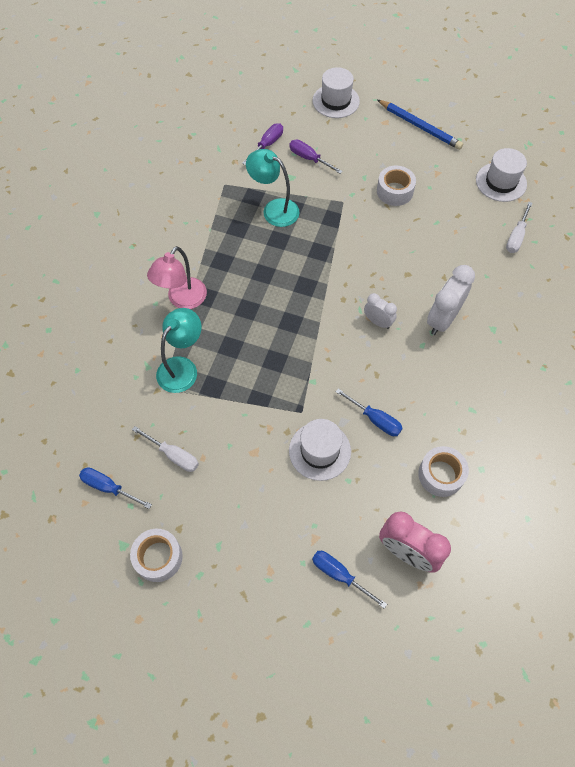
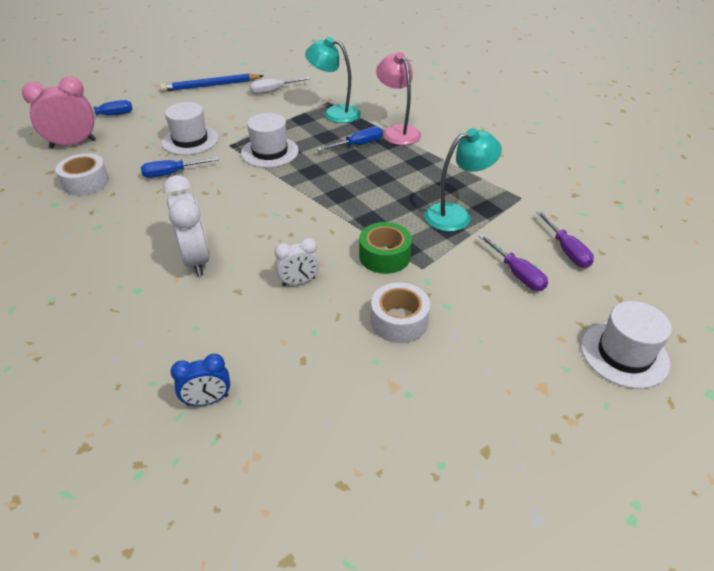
camera: 125 degrees right, 20 degrees down
blue screwdriver [79,467,152,509] -> blue screwdriver moved to [317,127,383,151]
white tape [130,529,183,582] -> none
turquoise lamp [156,308,201,393] -> turquoise lamp turned 135 degrees clockwise [305,37,361,123]
purple screwdriver [289,140,343,174] -> purple screwdriver turned 75 degrees clockwise [479,234,548,291]
white clock [364,293,397,329] -> white clock moved to [274,238,320,286]
blue pencil [377,100,463,150] -> blue pencil moved to [160,74,264,92]
white hat [476,148,527,202] -> white hat moved to [241,113,299,168]
white screwdriver [506,202,533,253] -> blue clock [171,354,230,406]
none -> green tape [359,222,412,274]

